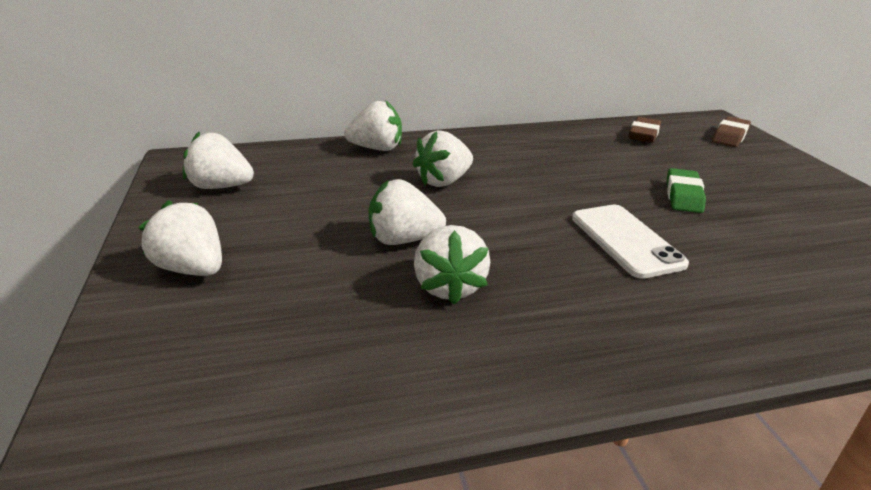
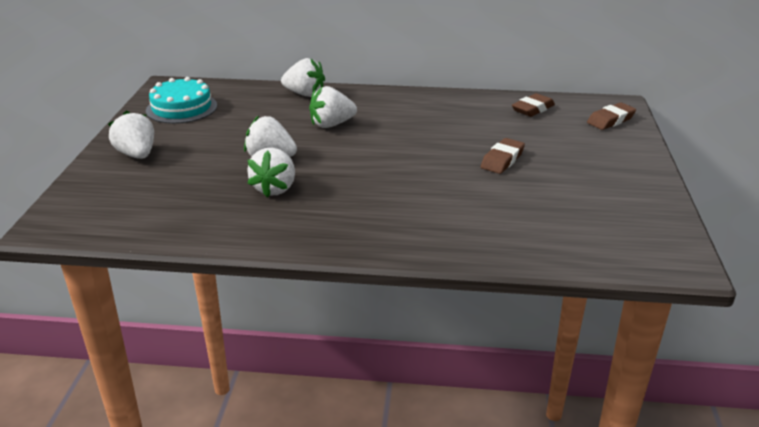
camera: 20 degrees right, 0 degrees up
white strawberry [183,132,254,189] -> turquoise cake [146,77,217,124]
white phone [572,205,689,279] -> none
green eraser [667,168,706,213] -> brown eraser [481,138,525,174]

